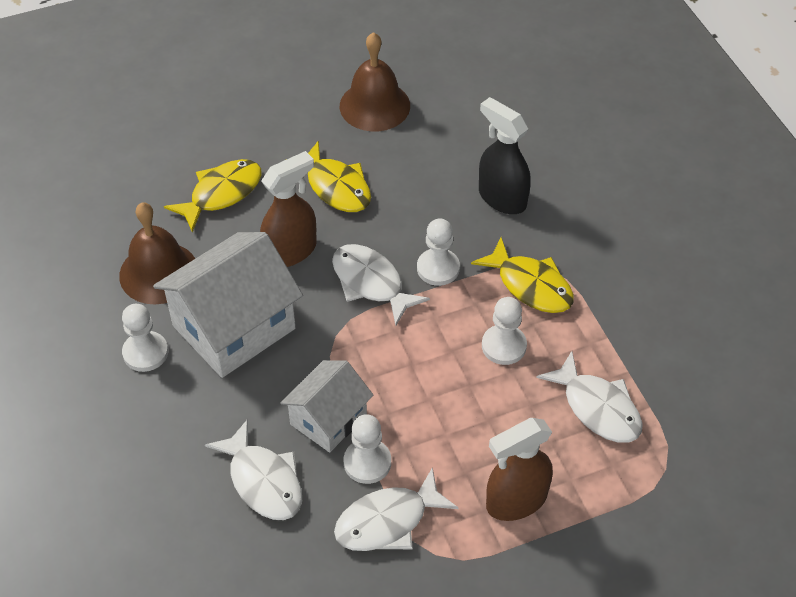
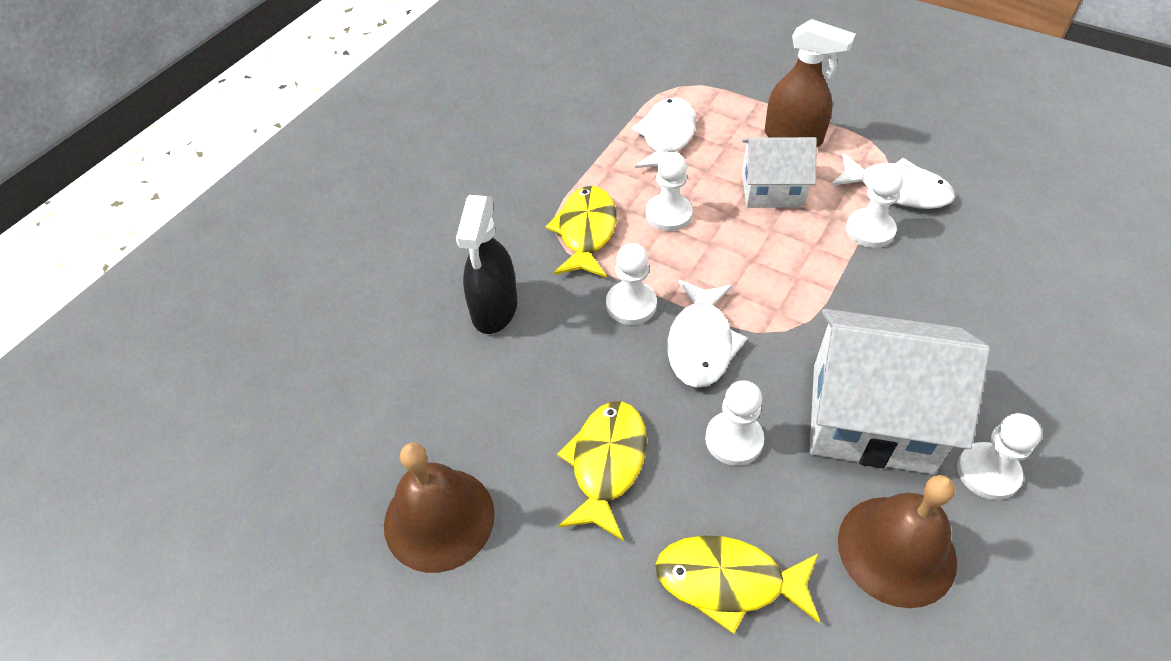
camera: 125 degrees left, 0 degrees up
white fish [205,419,302,520] -> none
brown spray bottle [260,151,317,267] -> white pawn [705,380,764,466]
white house [280,360,373,453] -> white house moved to [742,137,817,208]

